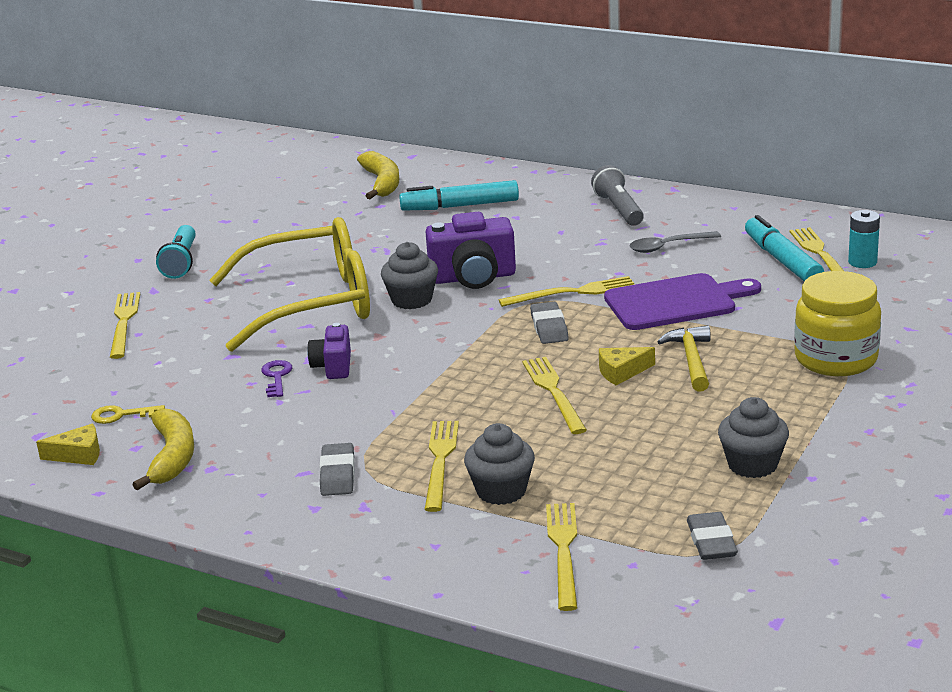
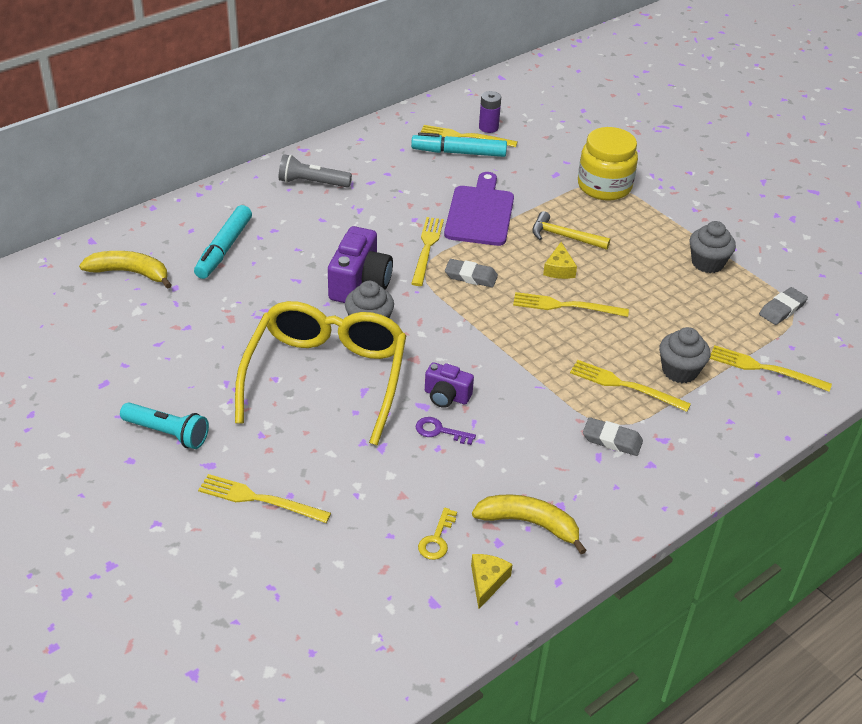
camera: 70 degrees left, 15 degrees up
grey spoon [630,231,721,253] -> none
grey eraser [687,512,738,560] -> grey eraser turned 60 degrees counterclockwise [759,287,808,325]
turquoise battery [848,210,880,268] -> purple battery [479,91,501,133]

